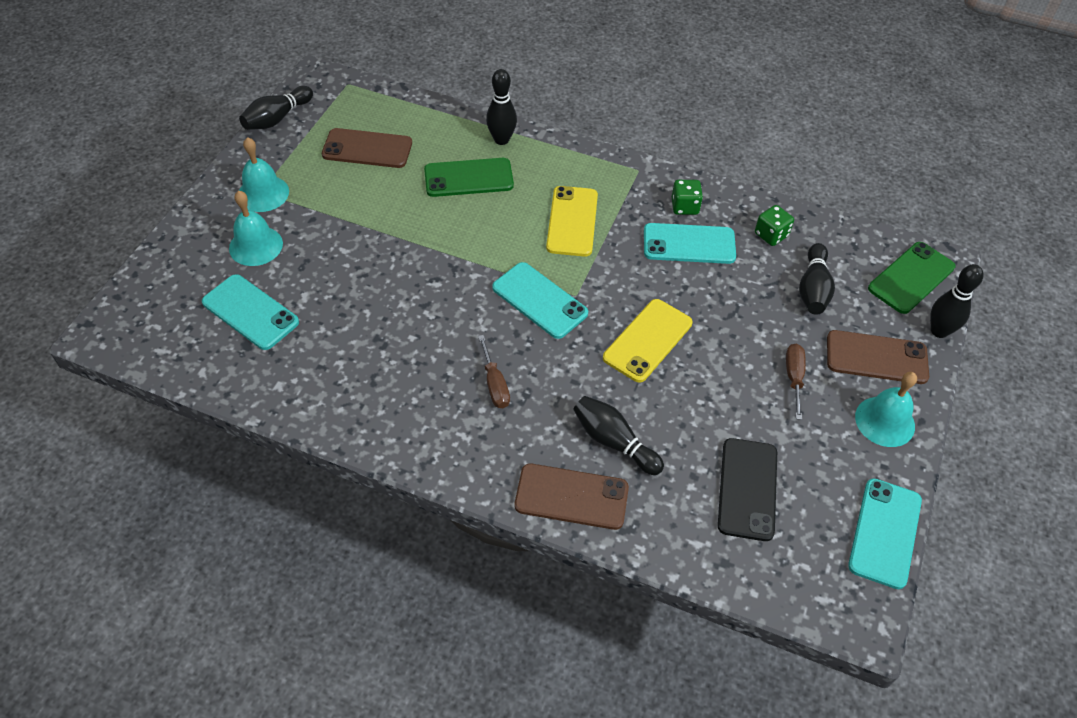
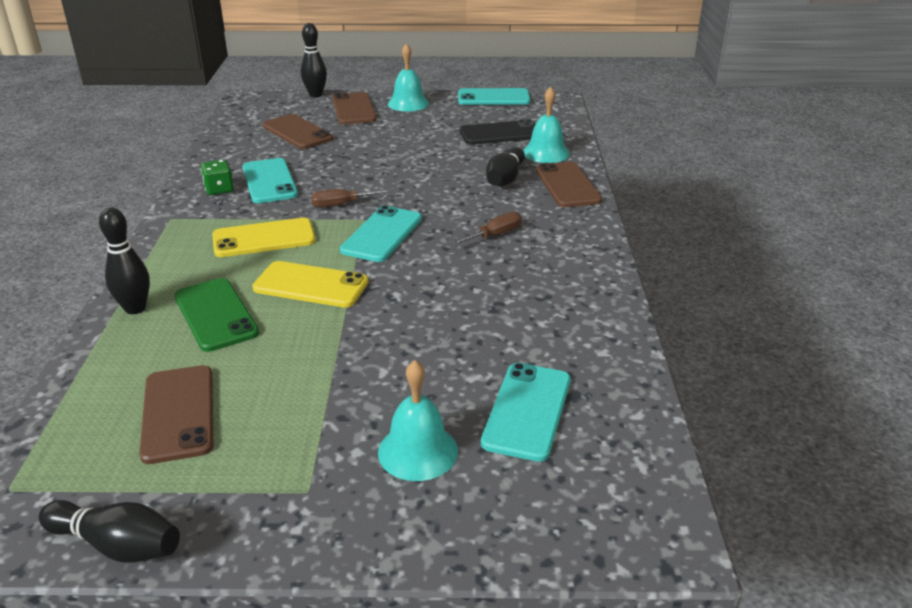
camera: 110 degrees left, 20 degrees down
turquoise bell [239,137,289,212] -> turquoise bell moved to [523,87,570,163]
yellow phone [603,299,693,382] -> yellow phone moved to [252,261,369,308]
green dice [755,205,794,246] -> none
brown screwdriver [786,344,806,420] -> brown screwdriver moved to [311,189,391,208]
black bowling pin [799,243,835,315] -> brown phone [263,114,333,149]
green phone [868,242,955,314] -> none

